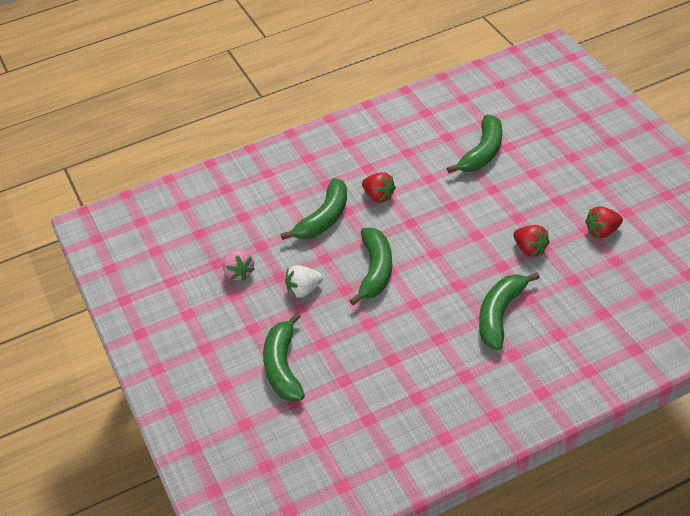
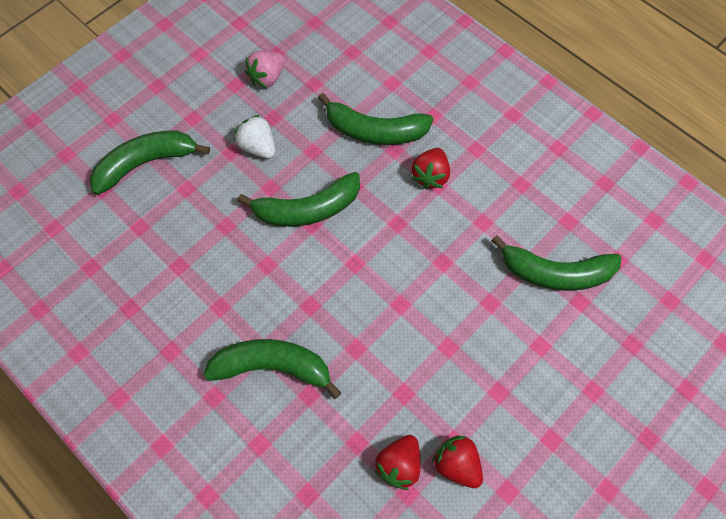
camera: 65 degrees right, 20 degrees up
red strawberry [513,225,550,257] -> red strawberry moved to [374,435,420,490]

